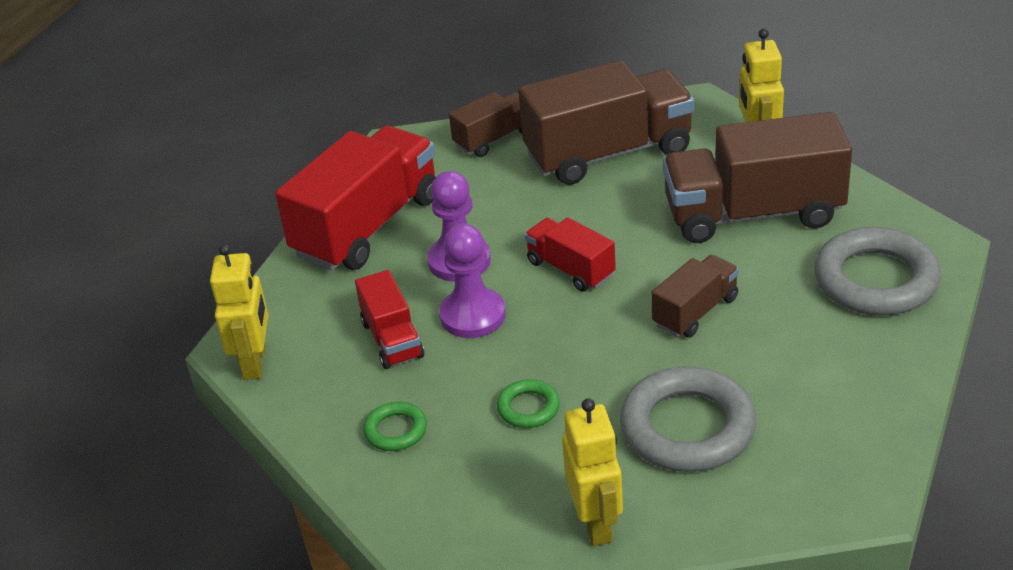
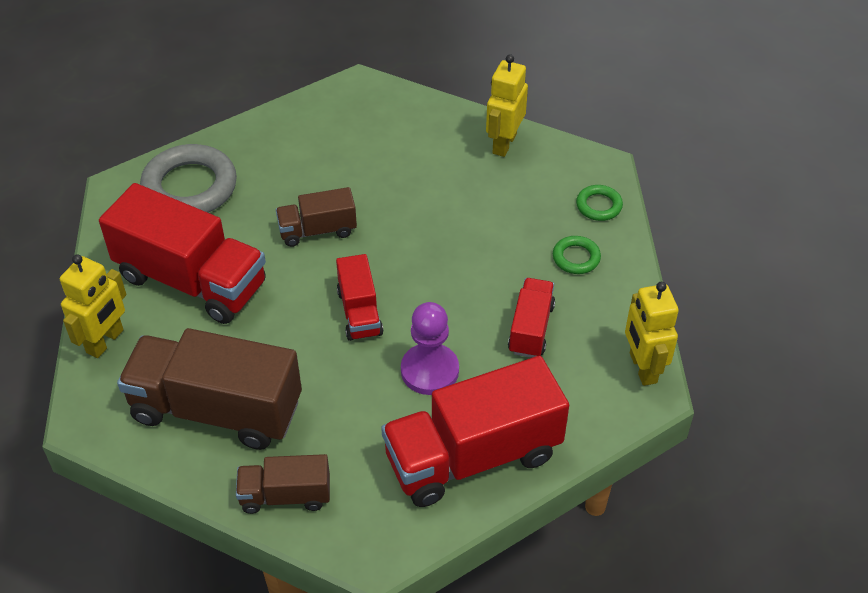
camera: 150 degrees left, 10 degrees up
yellow robot [210,244,268,380] -> yellow robot turned 45 degrees counterclockwise [625,282,679,386]
purple pawn [439,224,506,338] -> none
green ring [497,379,560,428] -> green ring moved to [576,185,623,221]
grey ring [620,366,756,472] -> none
brown truck [663,112,852,243] -> red truck [99,183,266,324]

